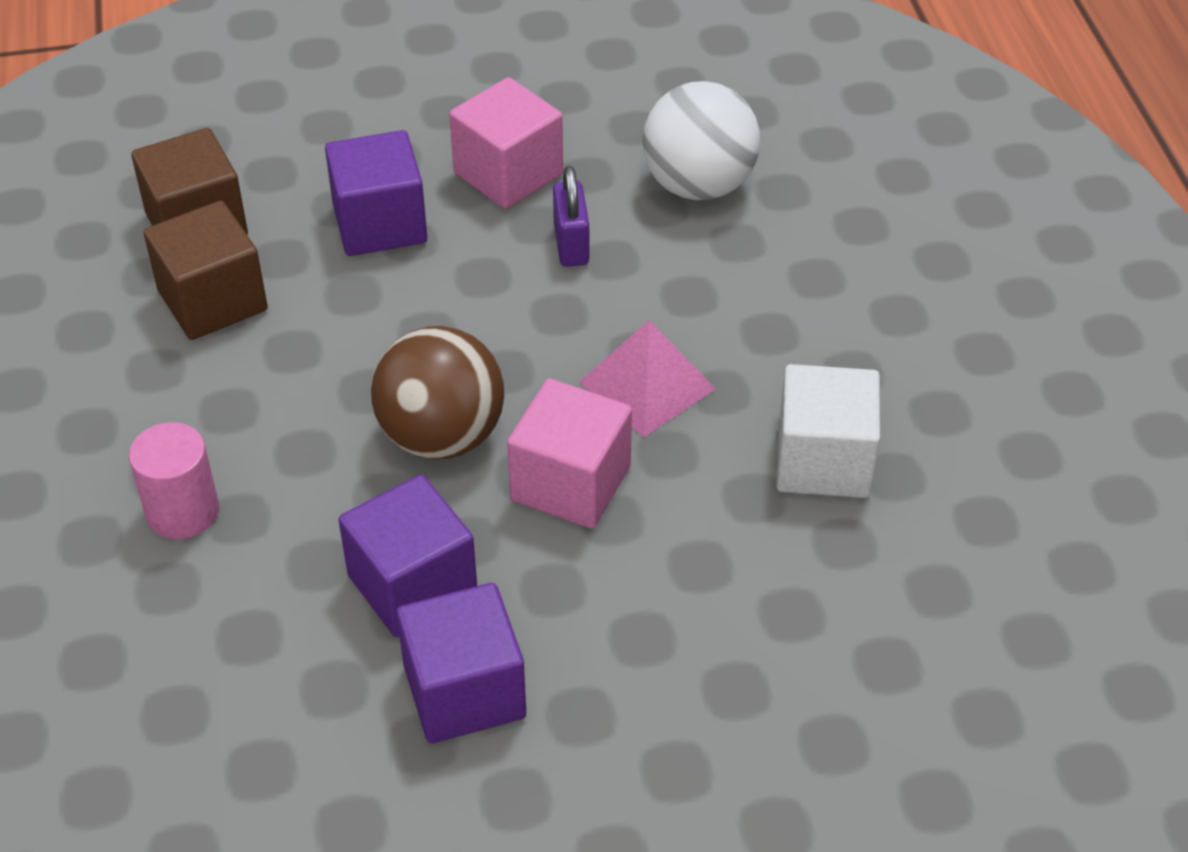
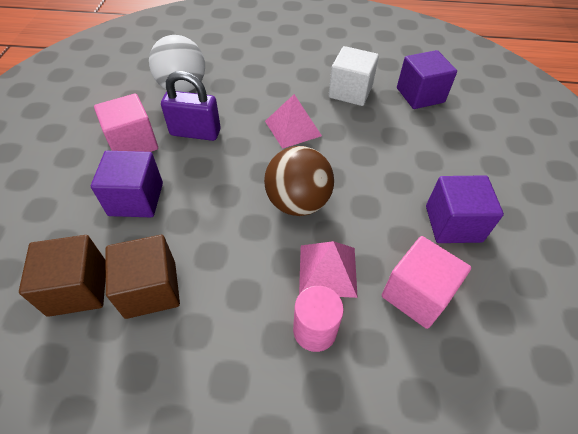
camera: 75 degrees left, 5 degrees up
purple cube [338,475,477,637] -> purple cube moved to [397,50,457,109]
pink cube [507,378,632,529] -> pink cube moved to [382,236,471,329]
purple padlock [553,166,589,267] -> purple padlock [161,71,221,141], size x1.51
none -> pink pyramid [299,241,358,298]

